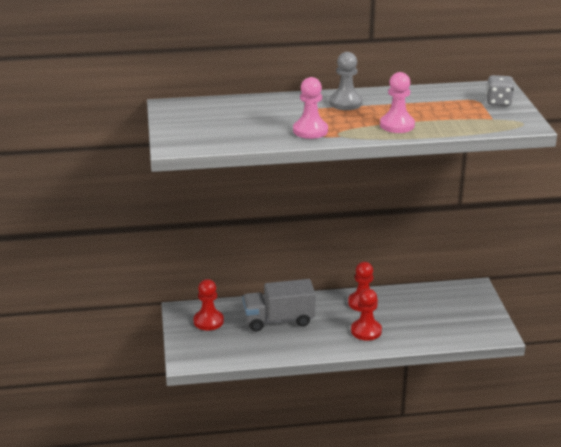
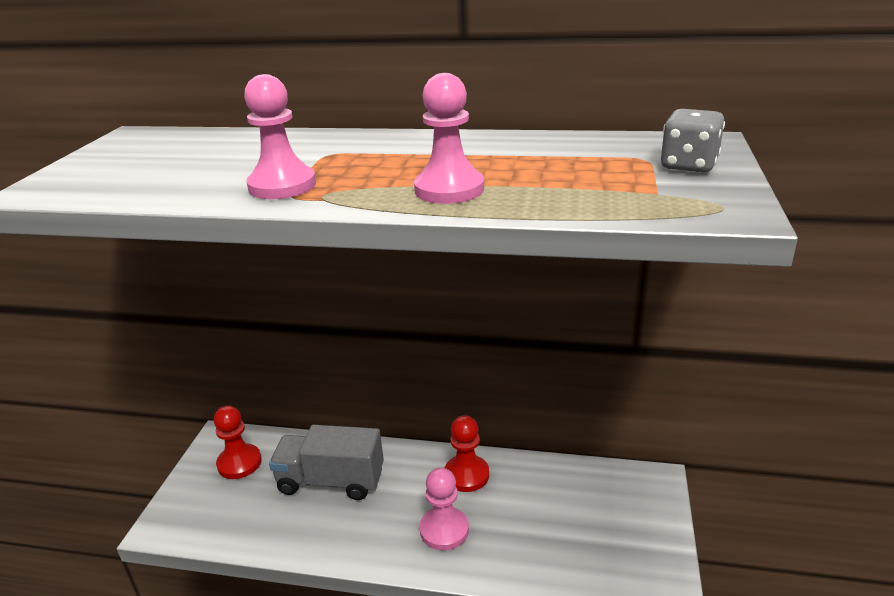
camera: 20 degrees right, 0 degrees up
grey pawn [329,52,363,110] -> none
red pawn [351,289,382,341] -> pink pawn [419,467,469,550]

